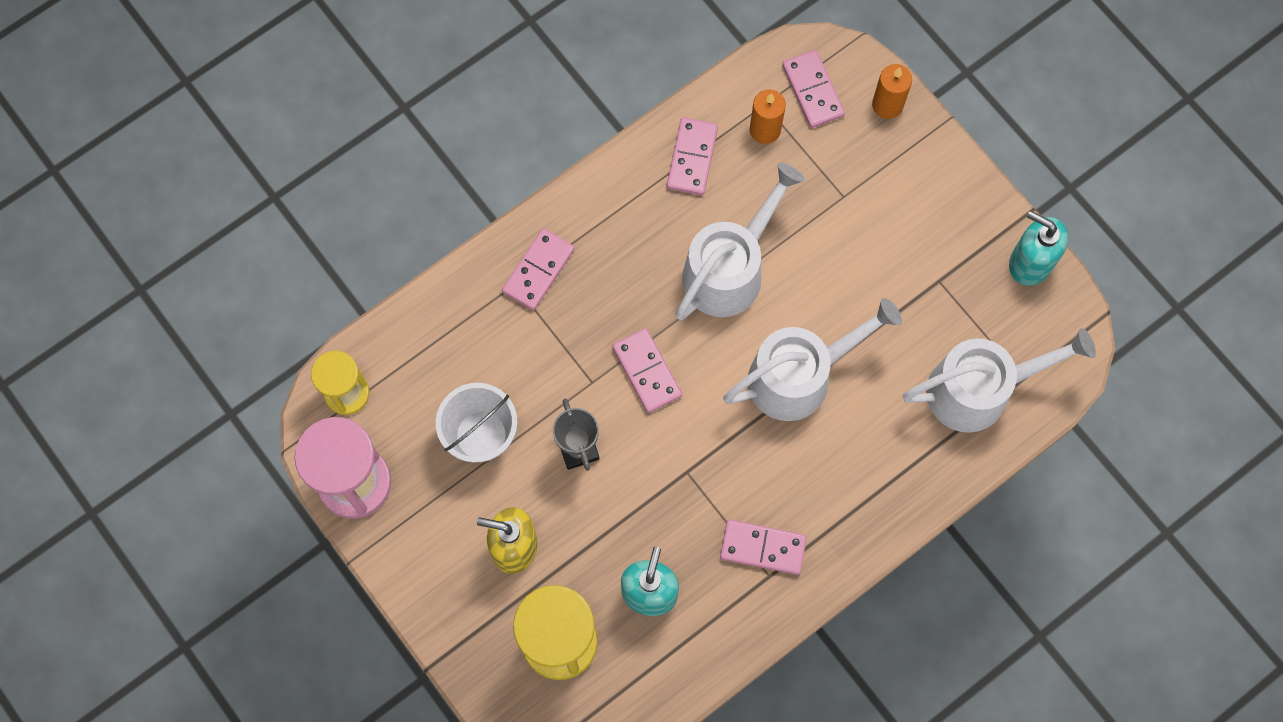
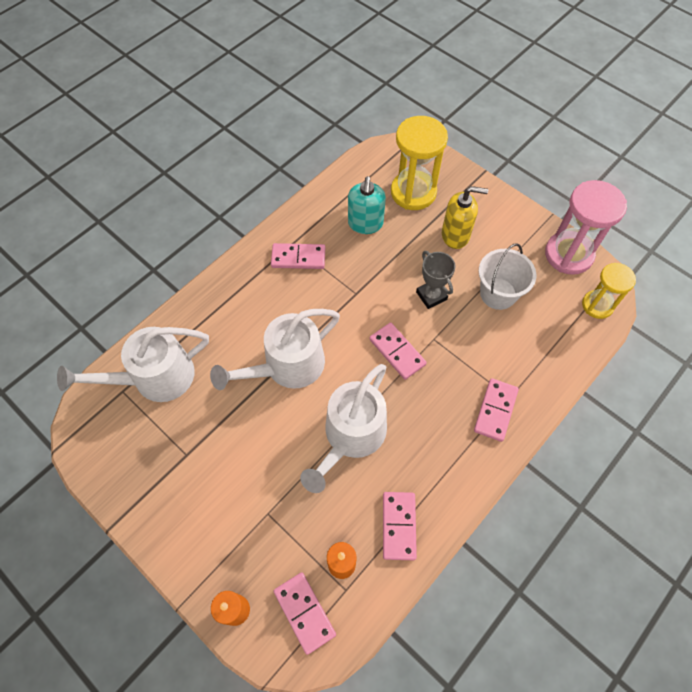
camera: 170 degrees right, 10 degrees down
turquoise soap dispenser [1009,210,1068,286] -> none

